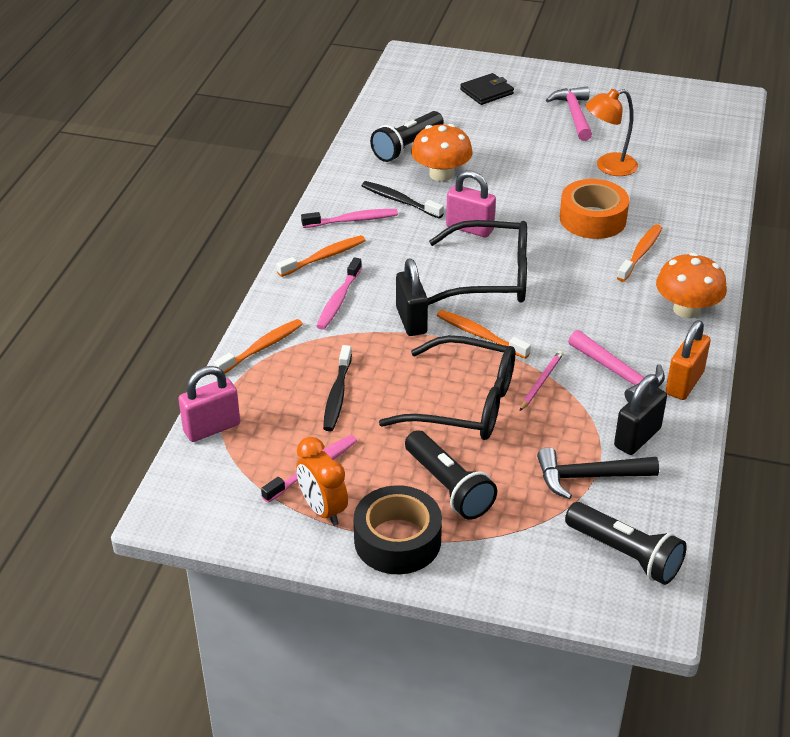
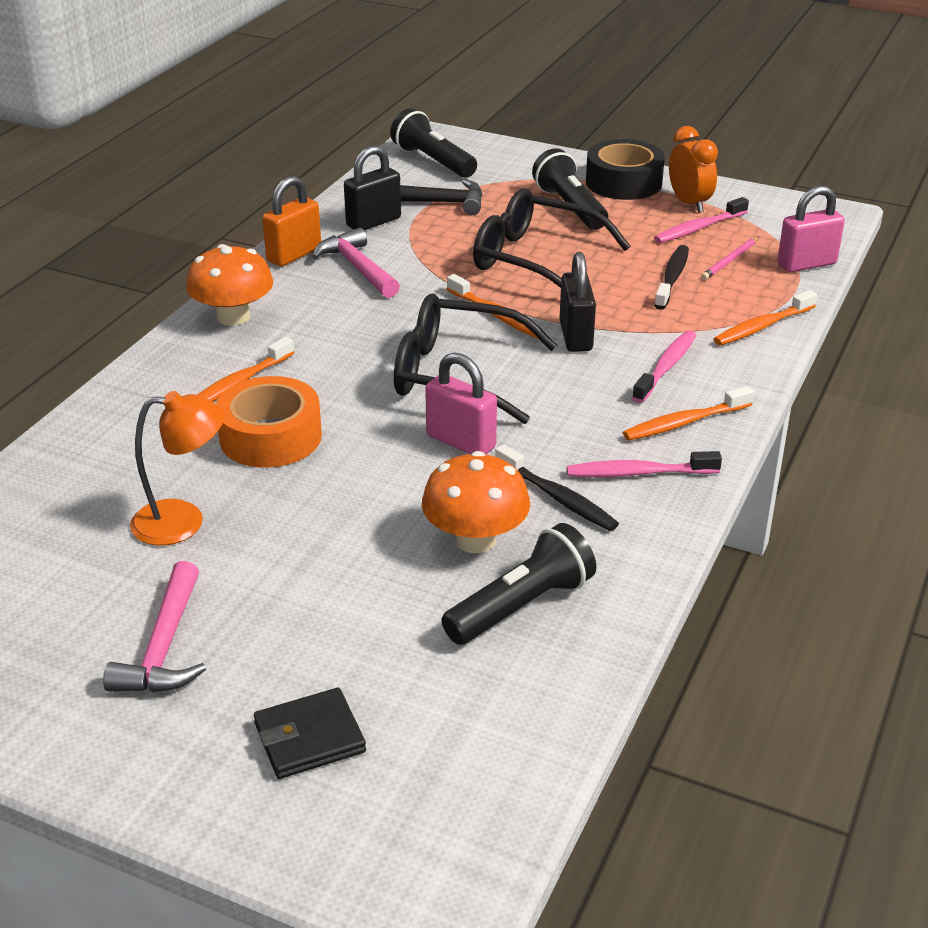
camera: 170 degrees left, 5 degrees down
pink pencil [520,350,563,411] -> pink pencil moved to [701,237,759,280]

